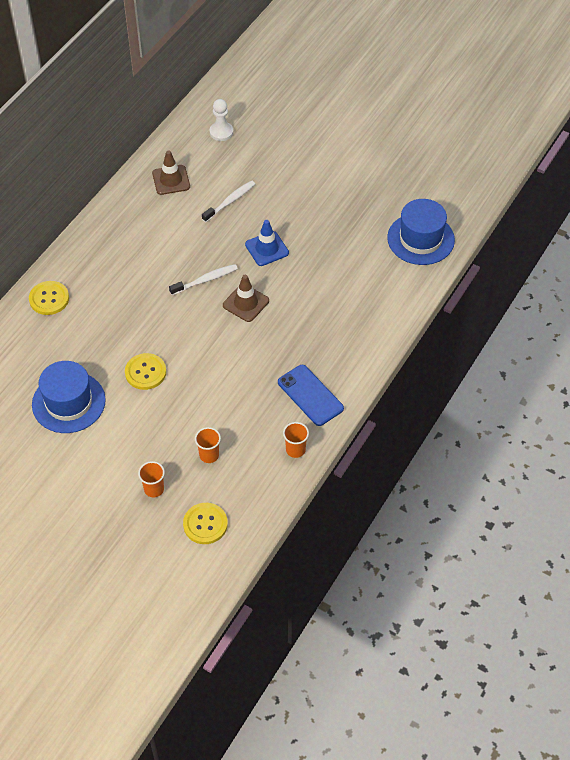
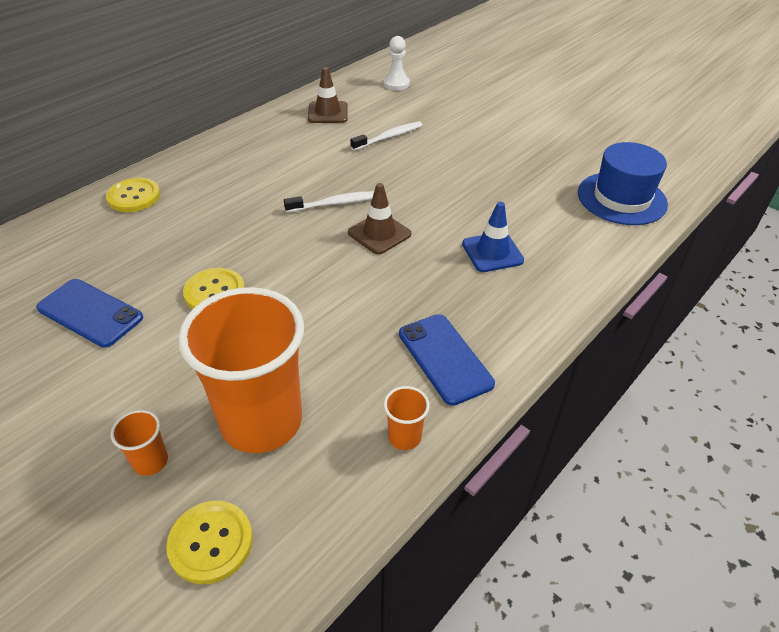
camera: 10 degrees right, 10 degrees down
blue hat [32,361,106,433] -> blue phone [36,279,143,348]
orange cup [195,427,221,463] -> orange cup [178,287,304,453], size x2.48
blue traffic cone [245,220,289,266] -> blue traffic cone moved to [462,202,524,272]

